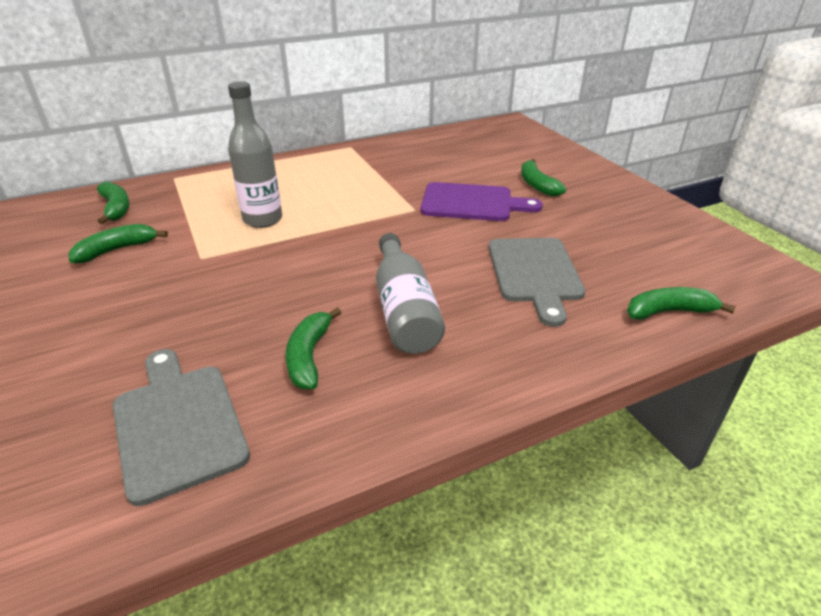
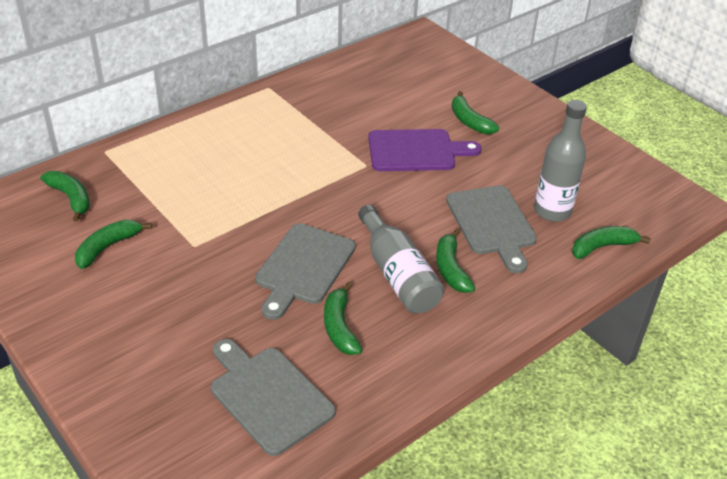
camera: 15 degrees left, 5 degrees up
grey bottle [228,81,282,228] -> grey bottle moved to [534,100,587,222]
none -> grey cutting board [255,223,356,320]
none -> green banana [436,229,475,293]

